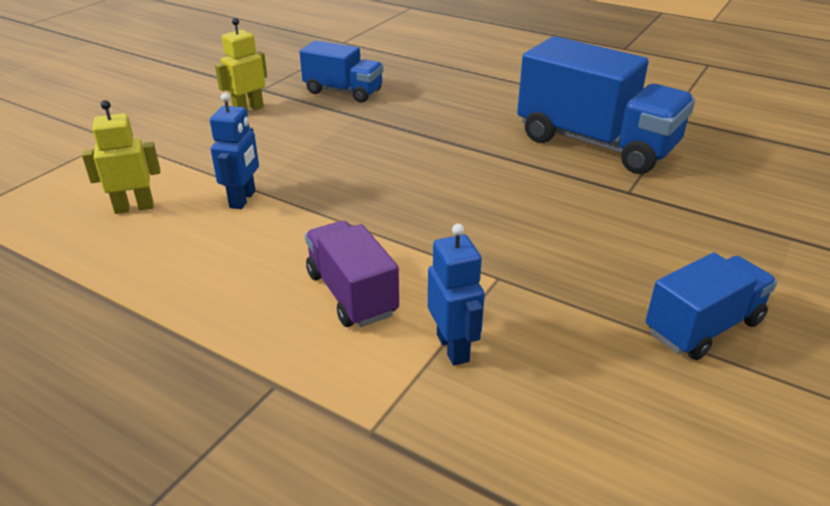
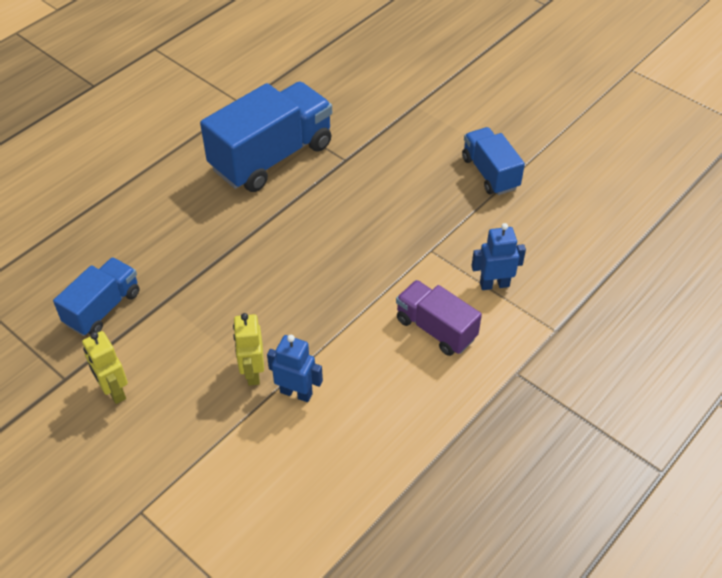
camera: 80 degrees left, 15 degrees up
yellow robot [82,100,160,214] -> yellow robot moved to [233,313,264,386]
purple truck [305,221,399,327] -> purple truck turned 60 degrees clockwise [396,280,482,356]

